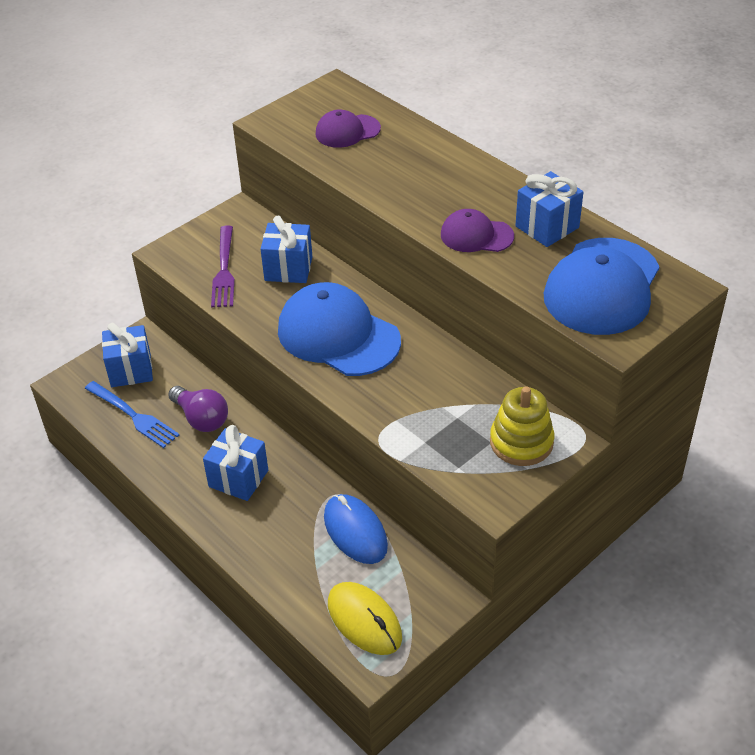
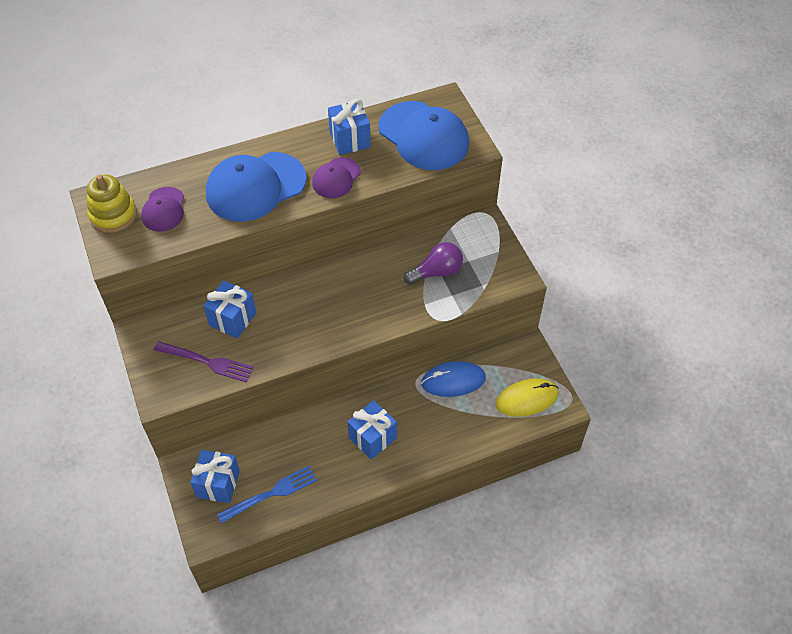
camera: 70 degrees left, 10 degrees up
purple light bulb [168,386,228,432] -> purple light bulb moved to [404,242,463,285]
blue cap [278,282,401,376] -> blue cap moved to [206,152,307,222]
yellow stacking toy [490,386,555,466] -> yellow stacking toy moved to [87,175,137,233]

